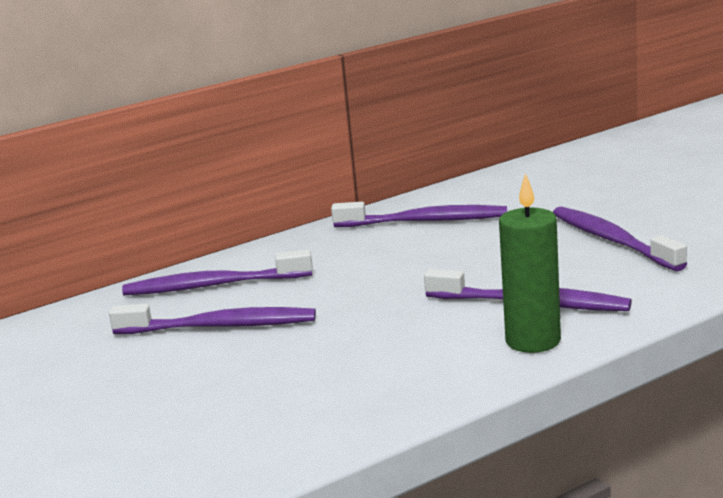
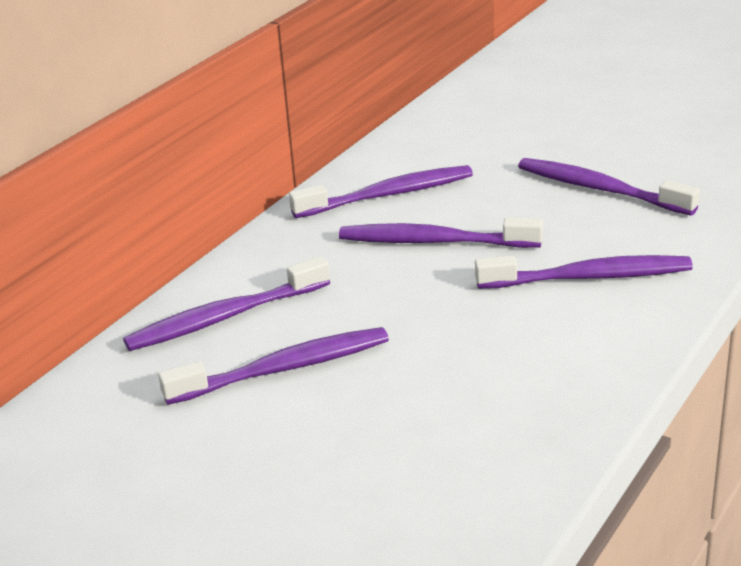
camera: 25 degrees left, 10 degrees up
green candle [499,173,561,353] -> none
none -> purple toothbrush [339,217,543,248]

